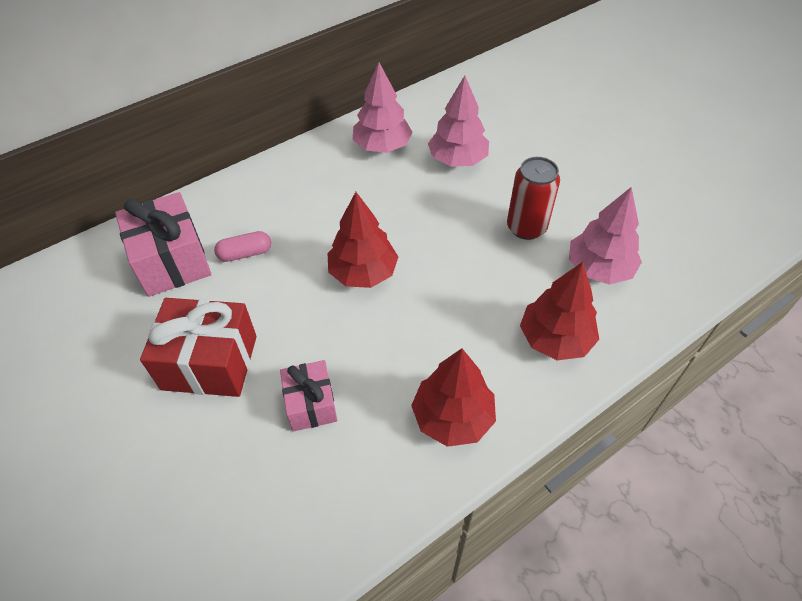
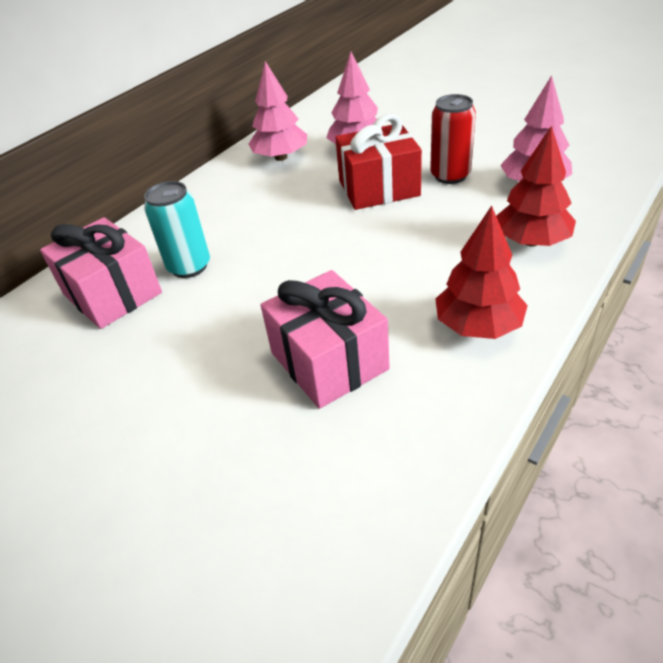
camera: 15 degrees left, 10 degrees down
red gift [140,298,257,397] -> red gift moved to [335,114,422,210]
pink capsule [214,231,271,262] -> turquoise can [144,181,210,278]
pink gift [280,360,337,432] -> pink gift [261,270,390,409], size x1.66
red tree [328,192,398,288] -> none

